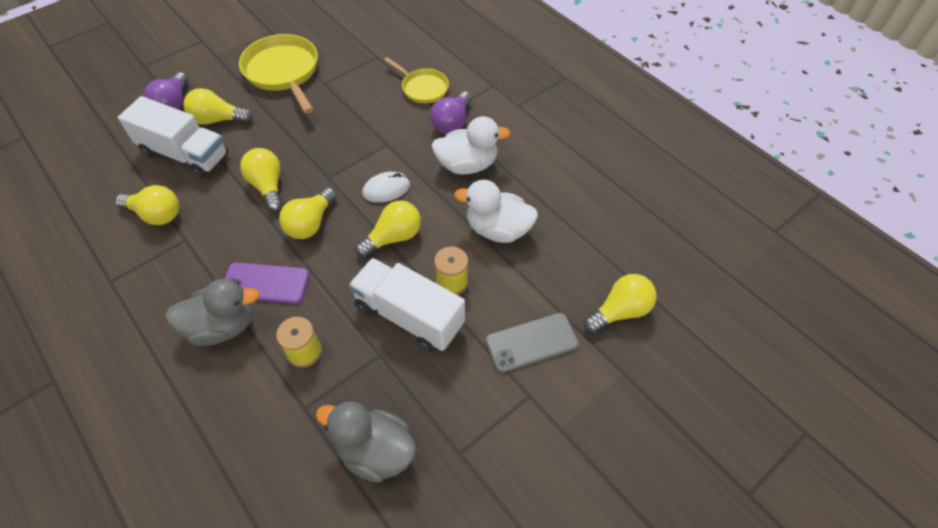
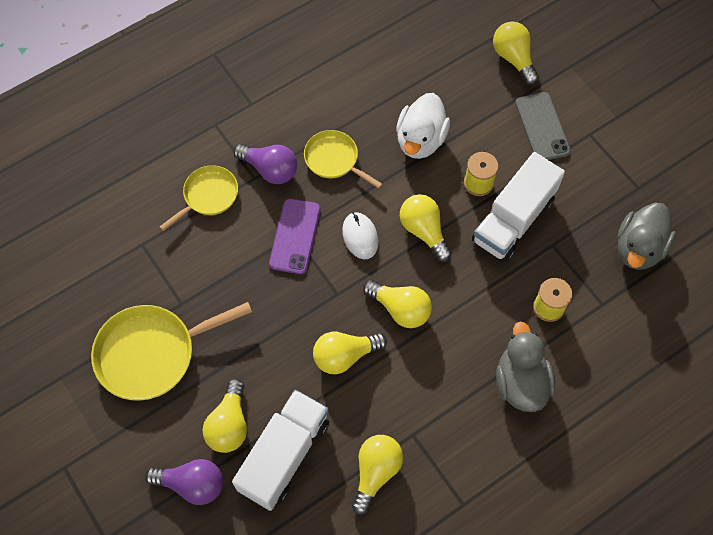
camera: 85 degrees left, 10 degrees up
purple phone [225,262,310,304] -> purple phone moved to [269,199,321,274]
white duck [431,116,511,175] -> yellow pan [304,130,382,189]

